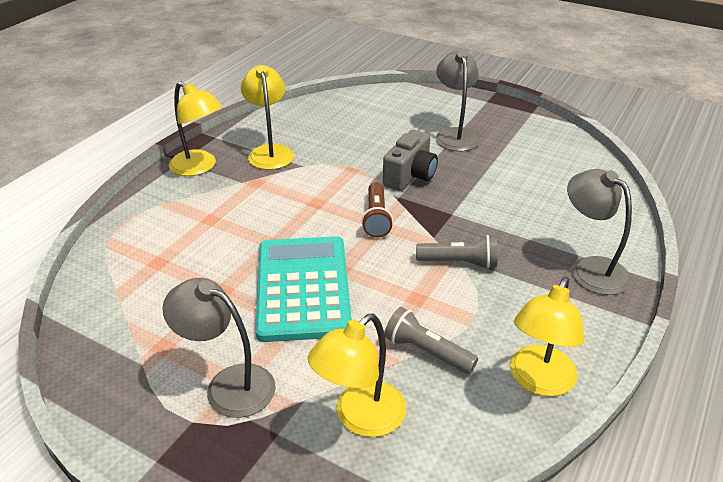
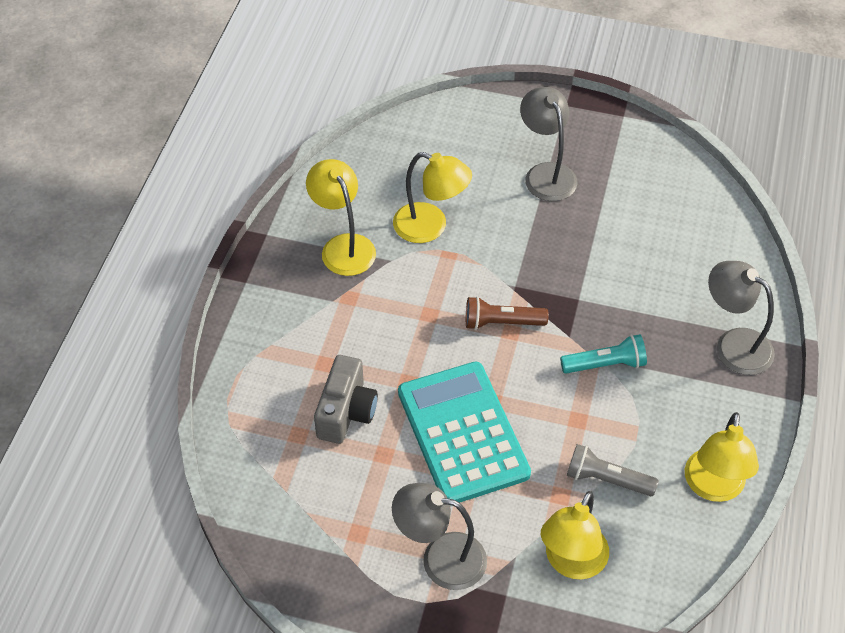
camera: 15 degrees left, 15 degrees up
yellow lamp [169,82,222,176] -> yellow lamp moved to [393,152,472,243]
brown flashlight [362,182,393,238] -> brown flashlight turned 105 degrees clockwise [466,296,549,330]
grey camera [383,130,438,191] -> grey camera moved to [314,355,378,444]
grey flashlight [416,235,497,268] -> turquoise flashlight [560,334,647,373]

